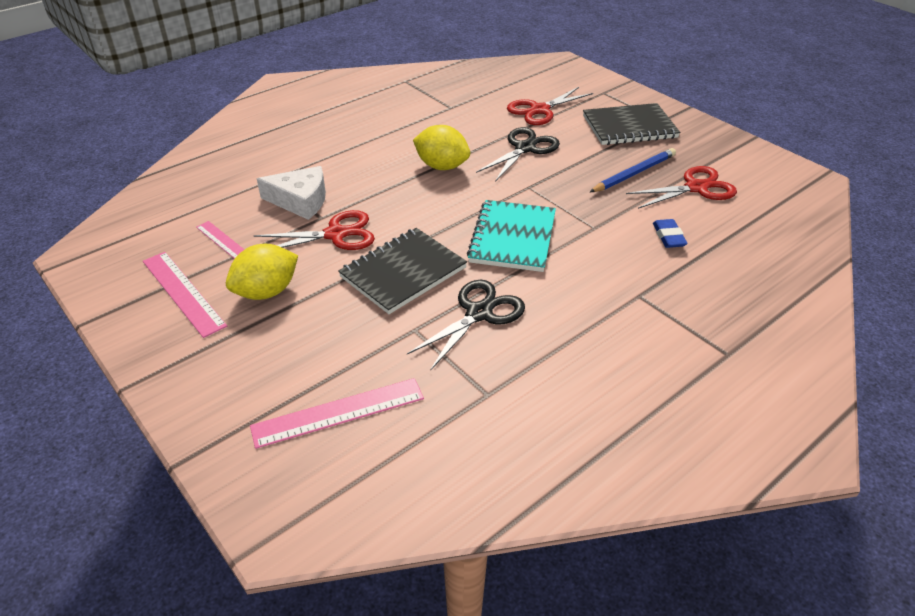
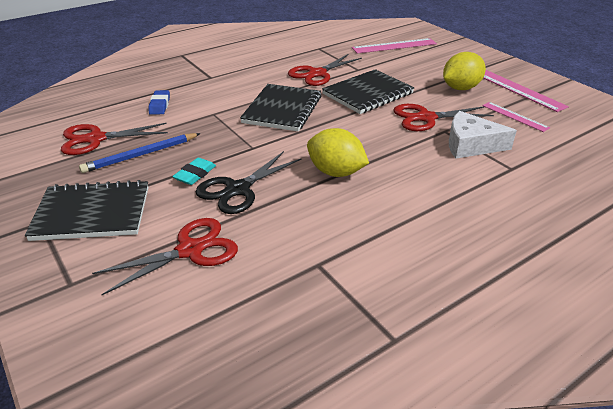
camera: 175 degrees left, 5 degrees down
black scissors [407,280,525,371] -> red scissors [288,54,362,86]
turquoise notebook [467,200,556,272] -> black notebook [240,84,321,131]
none -> turquoise eraser [172,158,216,185]

